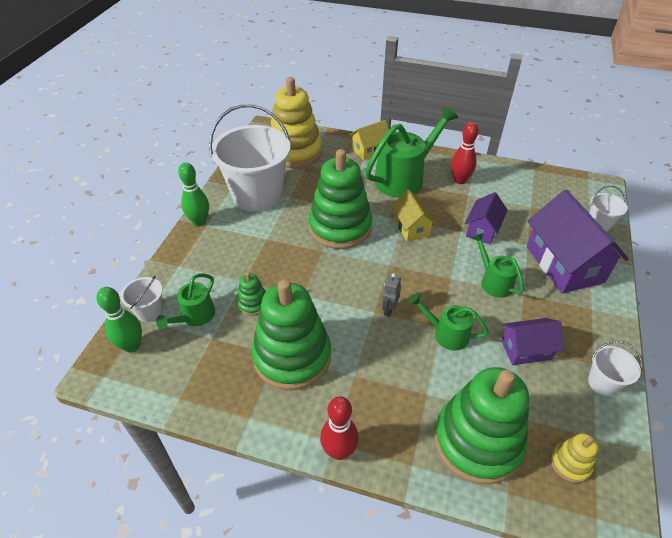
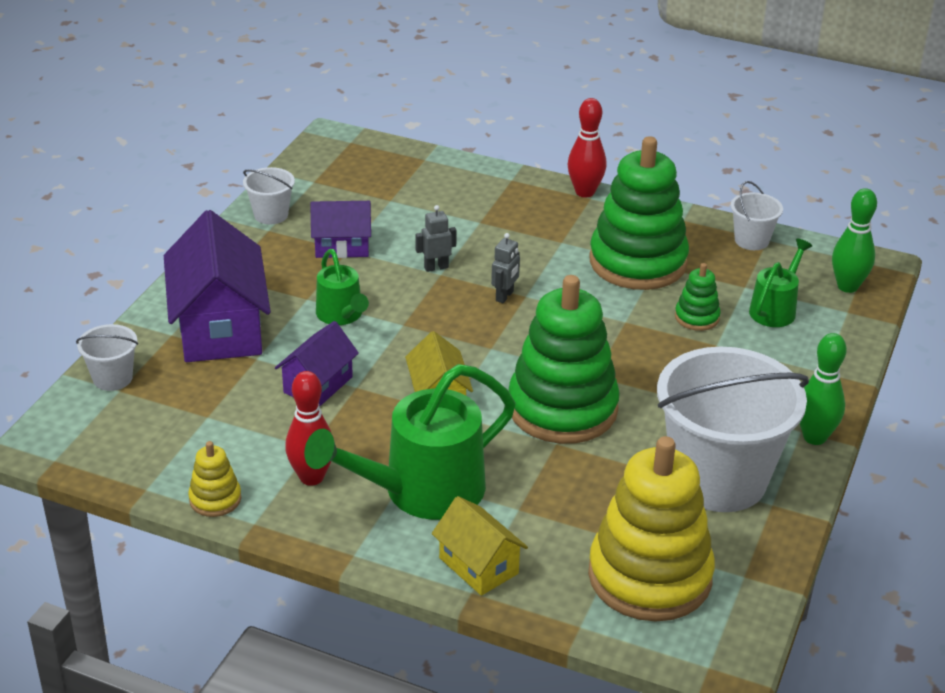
camera: 175 degrees left, 10 degrees down
white bucket [121,276,163,322] -> white bucket moved to [731,181,783,250]
yellow house [350,120,389,160] -> yellow house turned 75 degrees clockwise [432,496,528,596]
green watering can [409,293,489,351] -> grey robot [415,205,457,272]
green stacking toy [434,367,529,484] -> none
yellow stacking toy [551,433,598,483] -> yellow stacking toy moved to [188,441,241,517]

